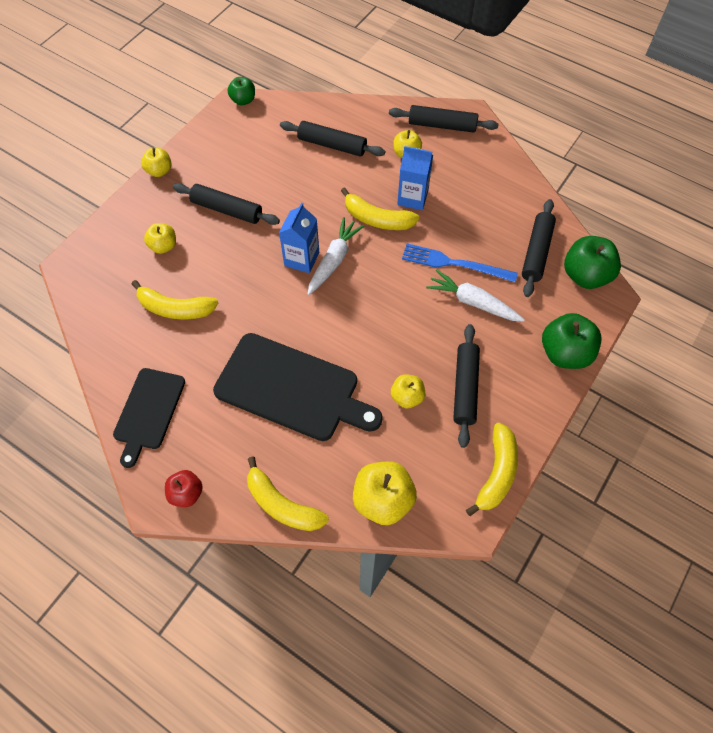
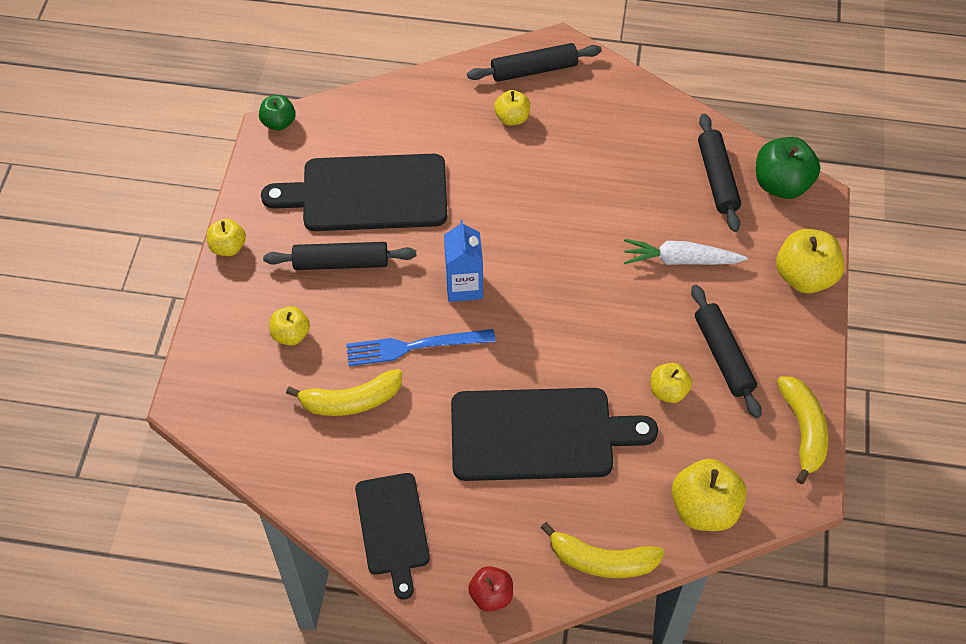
camera: 25 degrees left, 5 degrees down
black rolling pin [280,121,385,157] -> none
white carrot [308,217,365,295] -> none
yellow banana [341,187,419,230] -> none
blue carton [397,146,433,210] -> none
blue fork [402,243,518,282] -> blue fork moved to [346,329,495,366]
green apple [542,313,602,369] -> yellow apple [776,229,845,293]
none -> black cutting board [261,154,447,231]

